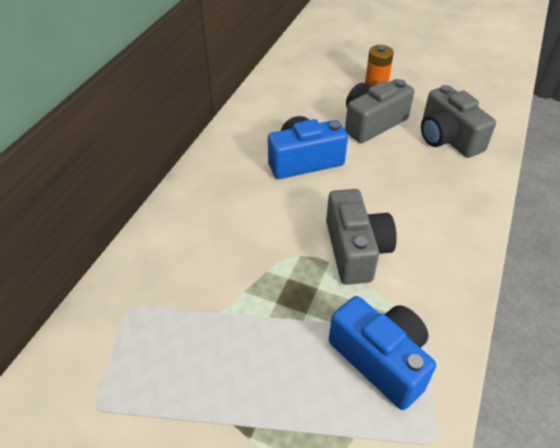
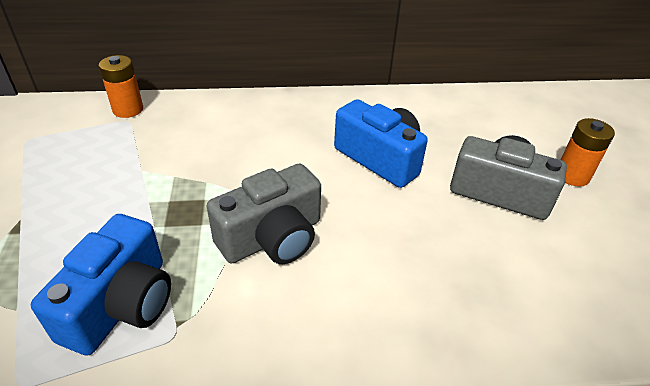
camera: 60 degrees right, 5 degrees down
grey camera [421,85,496,158] -> none
none -> orange battery [99,55,143,118]

